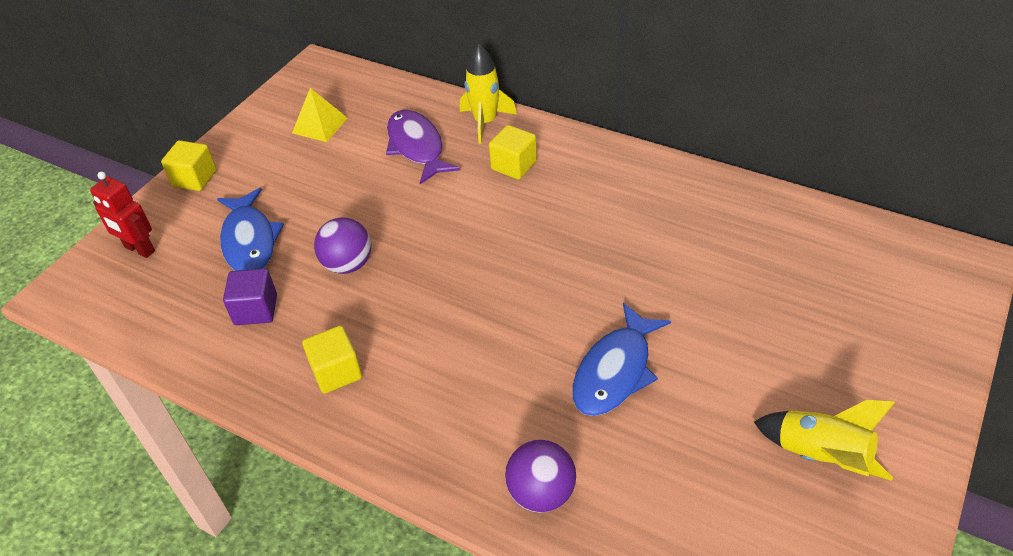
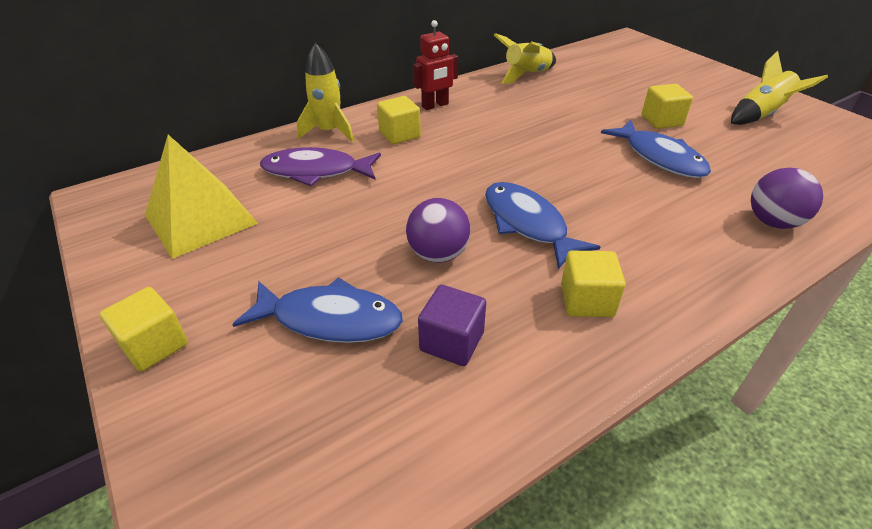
camera: 65 degrees left, 5 degrees down
red robot [90,172,155,258] -> red robot moved to [413,20,458,110]
yellow pyramid [292,88,347,142] -> yellow pyramid [145,135,258,259], size x1.70
none -> blue fish [485,182,600,269]
none -> yellow rocket [494,33,556,84]
none -> yellow cube [642,84,693,129]

